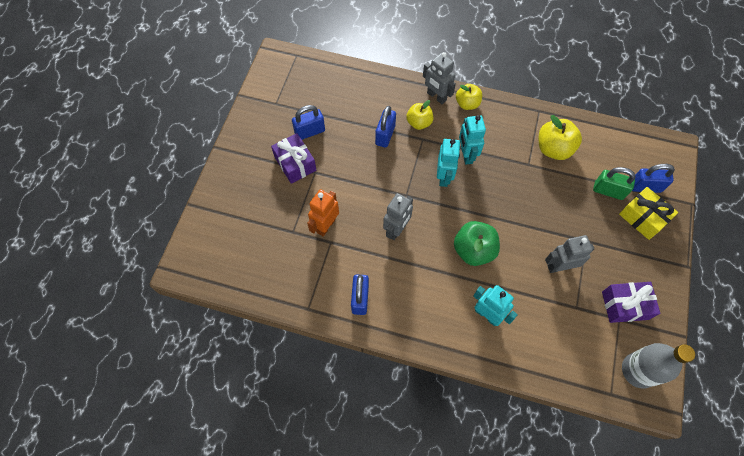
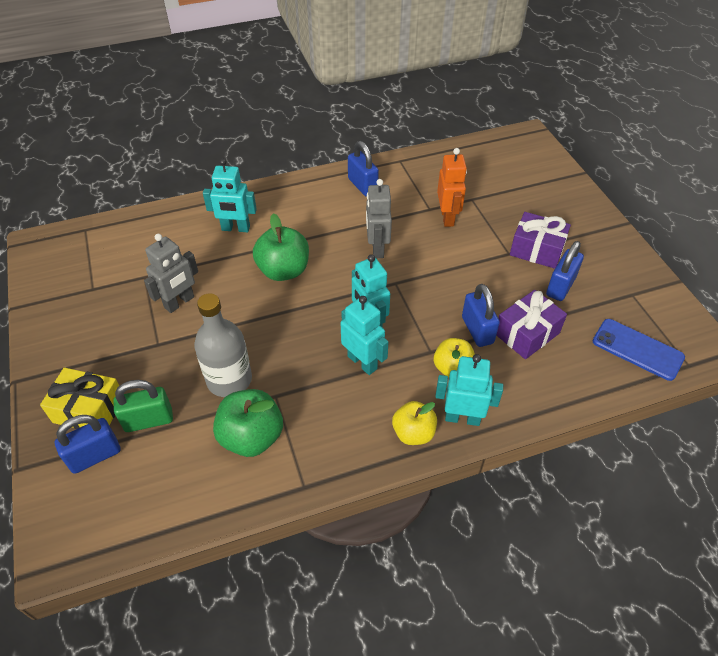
camera: 145 degrees right, 15 degrees down
grey robot [423,52,456,104] -> turquoise robot [435,354,503,426]
yellow apple [539,115,582,160] -> green apple [213,389,283,457]
purple gift [602,282,660,323] -> purple gift moved to [496,290,567,359]
grey bottle [622,343,695,389] -> grey bottle moved to [194,293,252,397]
none -> blue phone [593,319,685,381]

